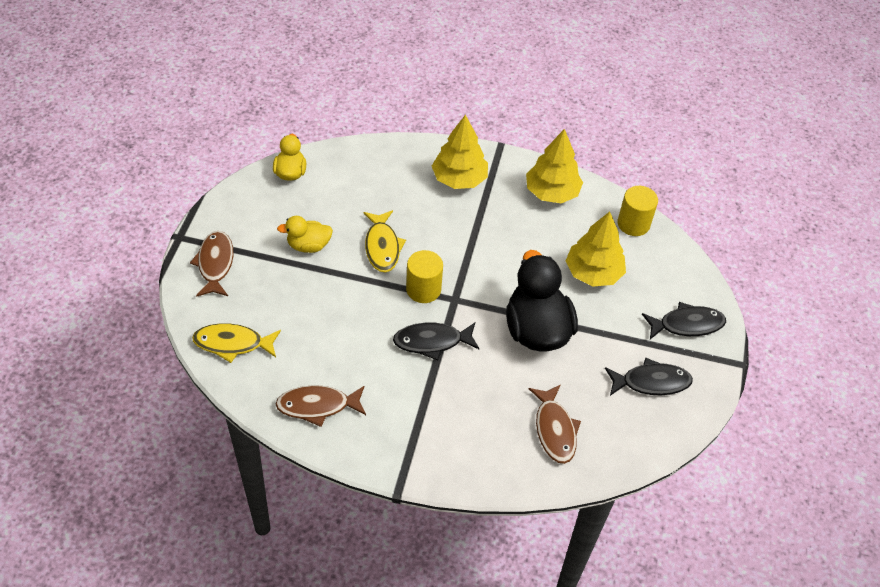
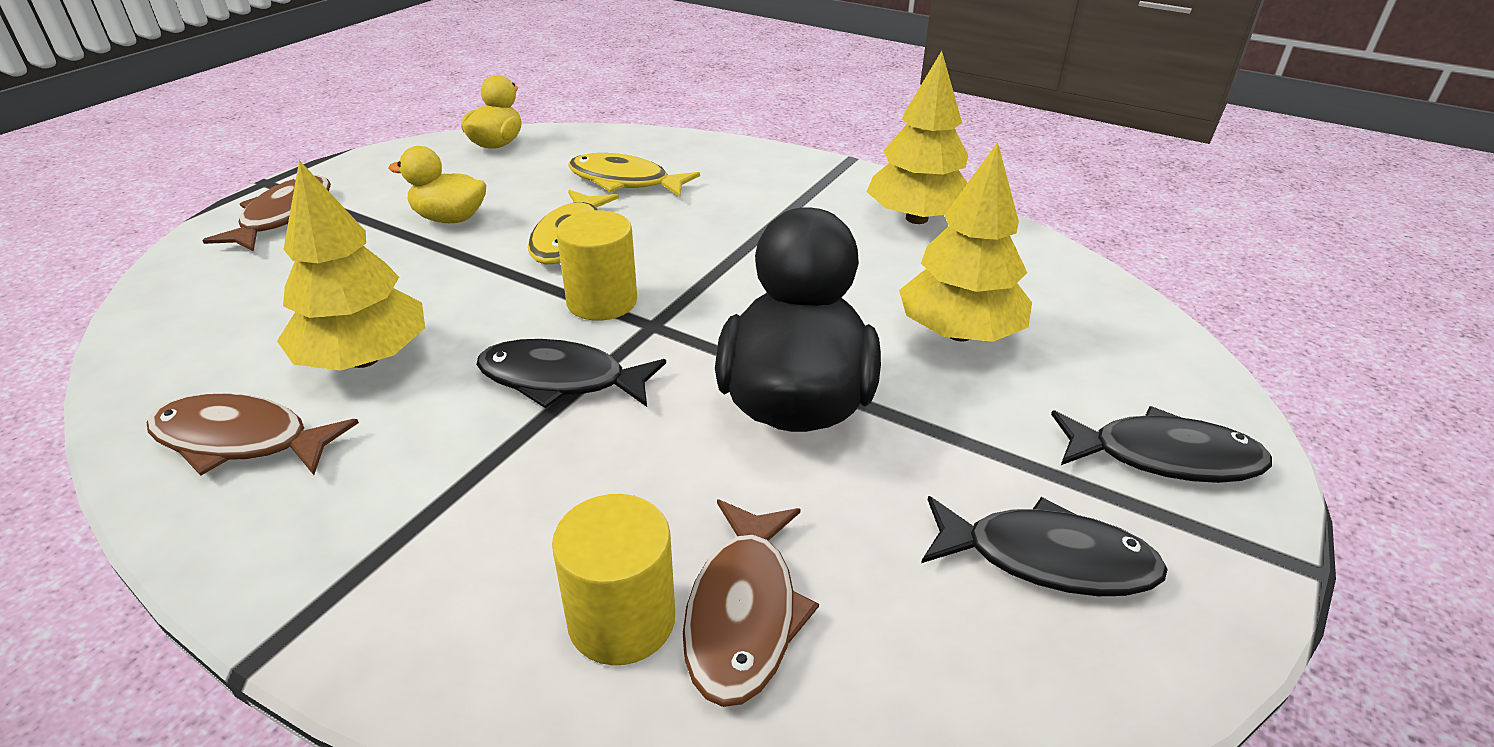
camera: 20 degrees right, 15 degrees down
yellow fish [192,323,281,363] -> yellow fish moved to [568,153,700,197]
yellow tree [432,115,488,189] -> yellow tree moved to [277,160,425,371]
yellow cylinder [618,186,658,236] -> yellow cylinder moved to [552,494,675,665]

